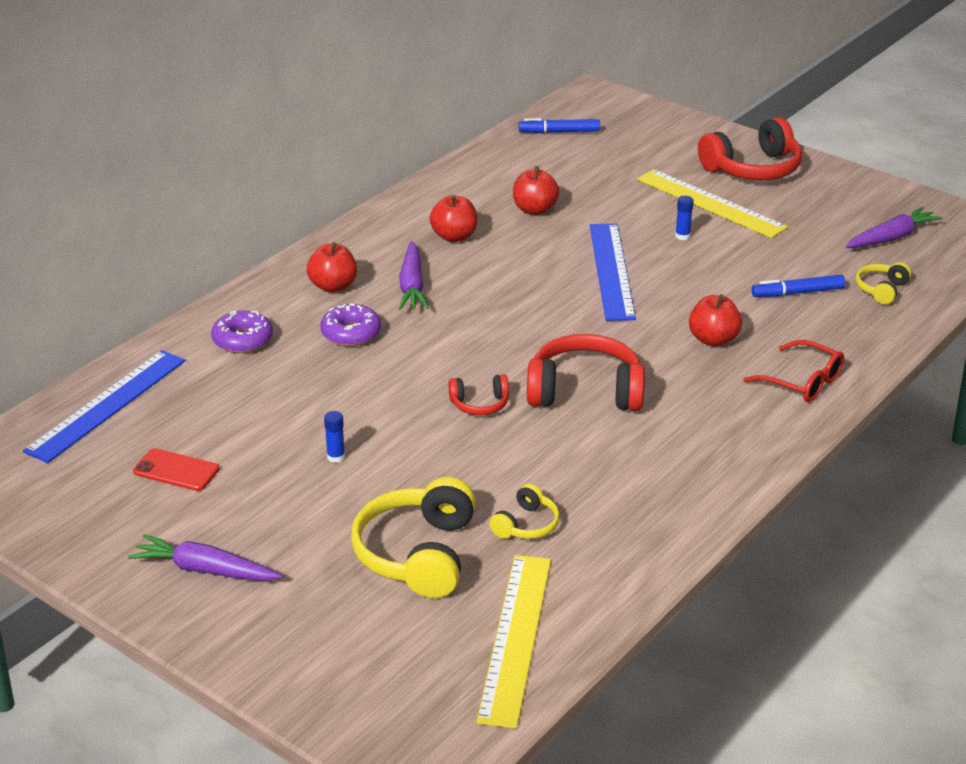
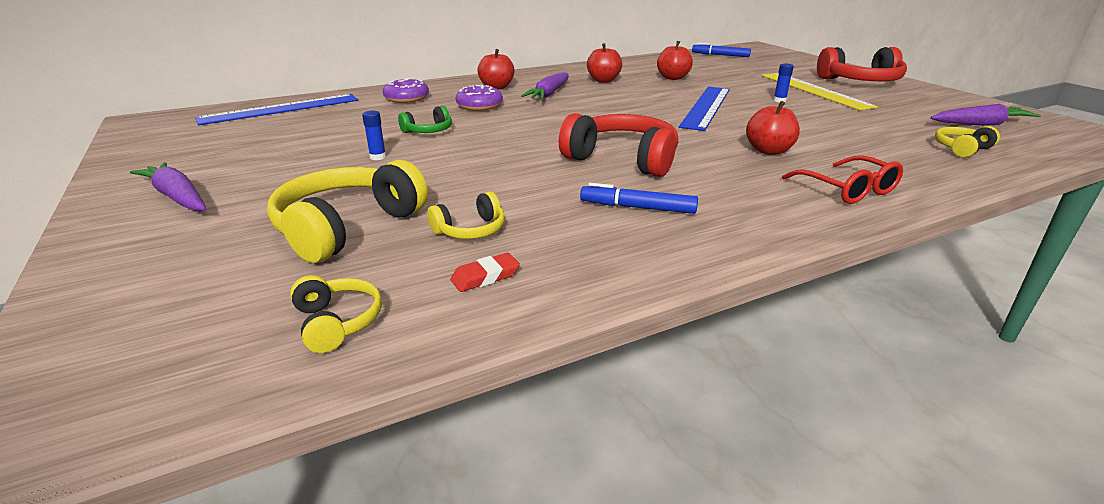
camera: 25 degrees right, 5 degrees down
red phone [133,448,219,491] -> none
red headphones [448,374,509,415] -> none
yellow ruler [476,555,551,729] -> yellow headphones [290,275,382,353]
blue marker [752,275,845,297] -> blue marker moved to [580,183,698,214]
none -> green headphones [398,106,452,133]
none -> red eraser [450,253,520,292]

